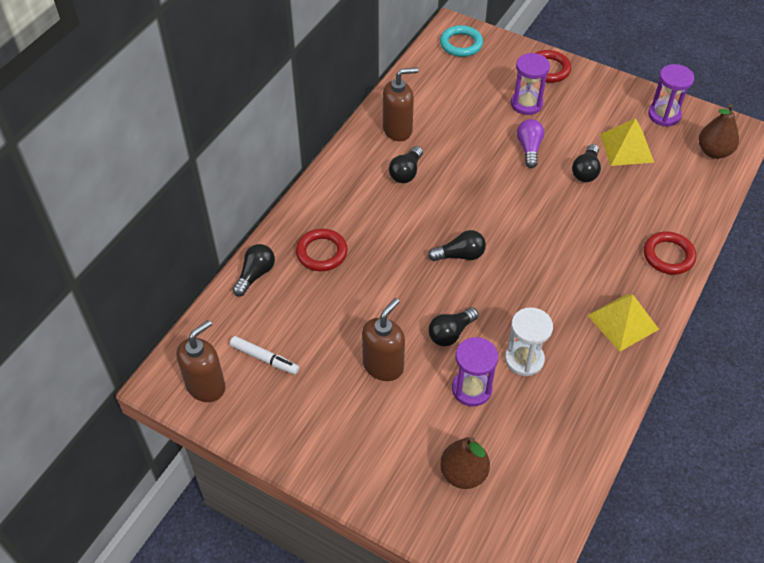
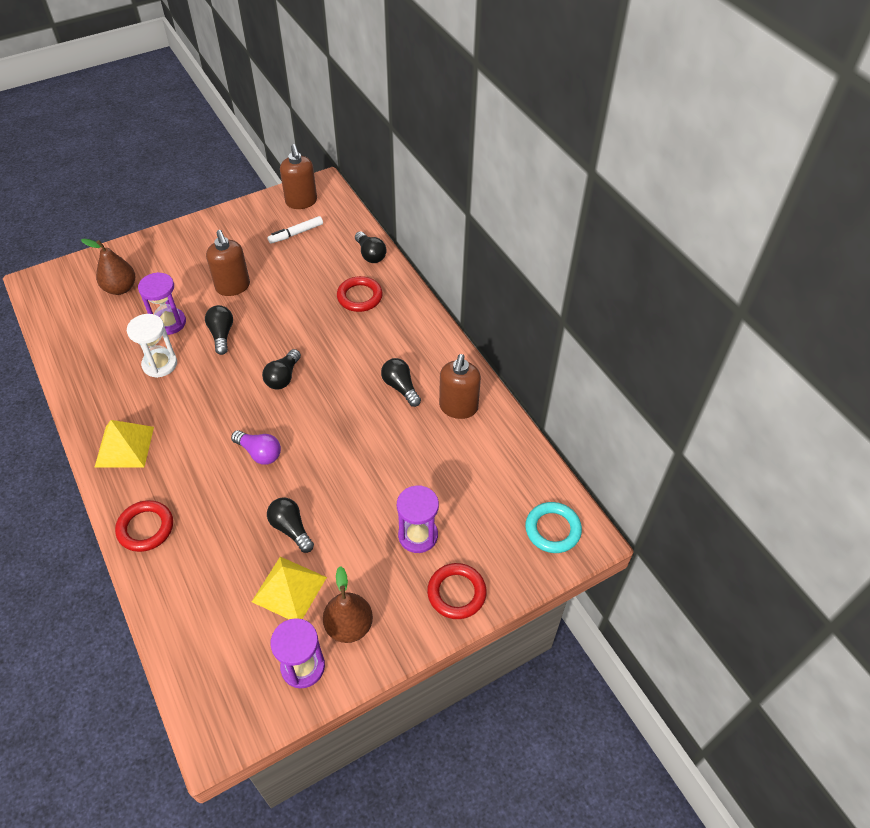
camera: 120 degrees right, 0 degrees up
purple light bulb [517,119,544,168] -> purple light bulb moved to [231,430,281,465]
brown pear [699,104,739,159] -> brown pear moved to [323,566,373,643]

